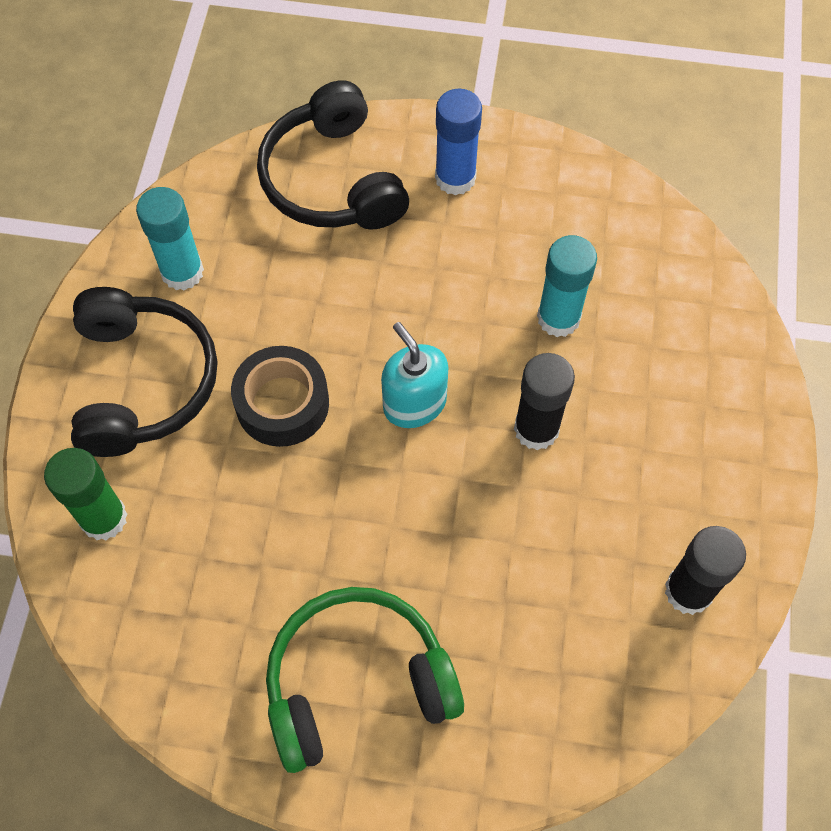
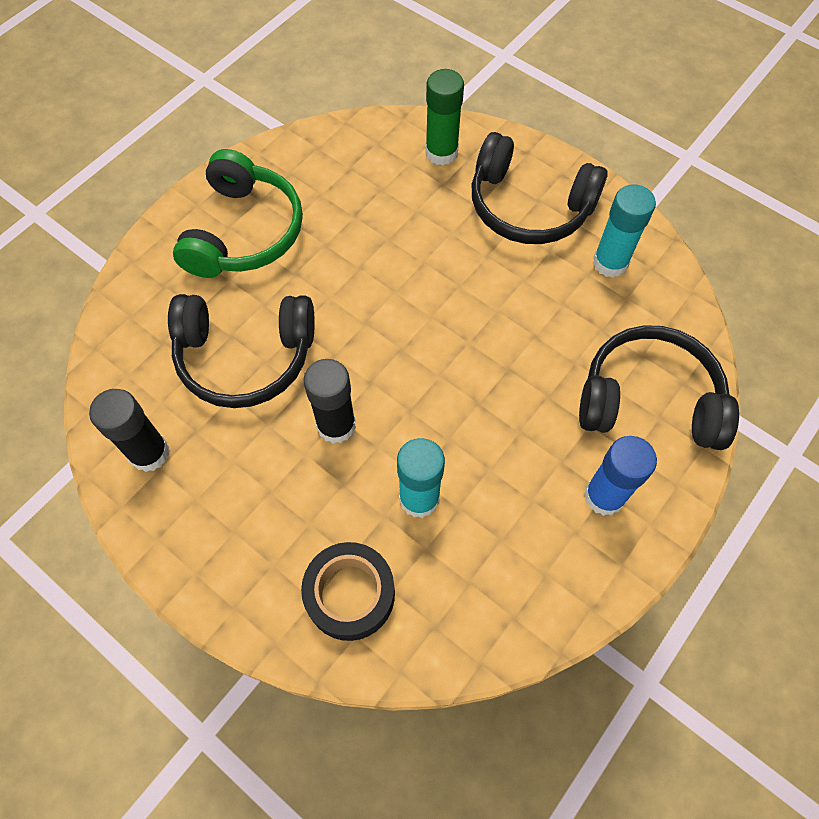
camera: 120 degrees right, 0 degrees up
black tape [231,346,329,447] -> black tape moved to [301,542,395,641]
turquoise soap dispenser [381,322,448,428] -> none
none -> black headphones [168,294,315,408]

